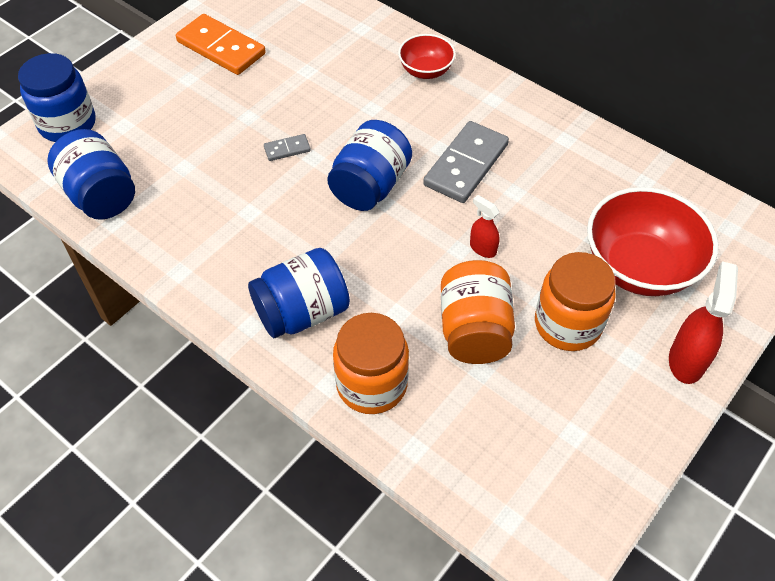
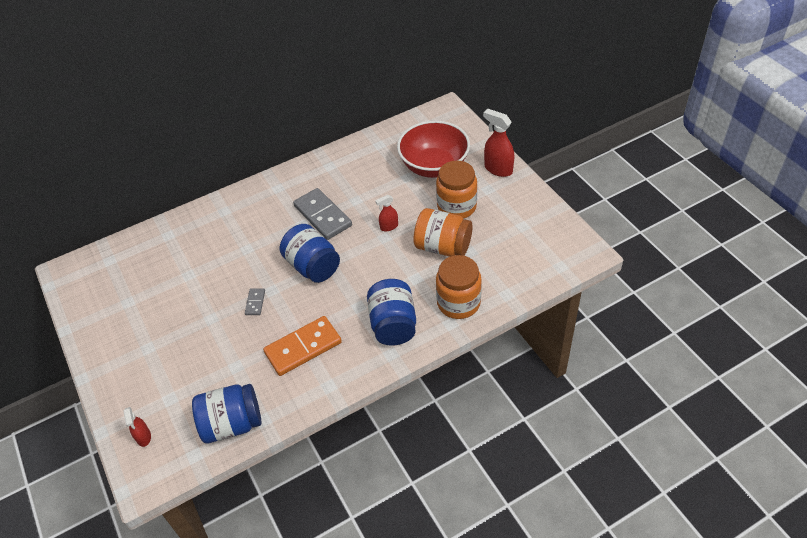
camera: 65 degrees left, 5 degrees down
blue jar [18,53,96,142] -> red spray bottle [123,407,151,447]
orange domino [176,14,266,75] -> orange domino moved to [263,316,342,376]
red bowl [398,34,456,79] -> none

